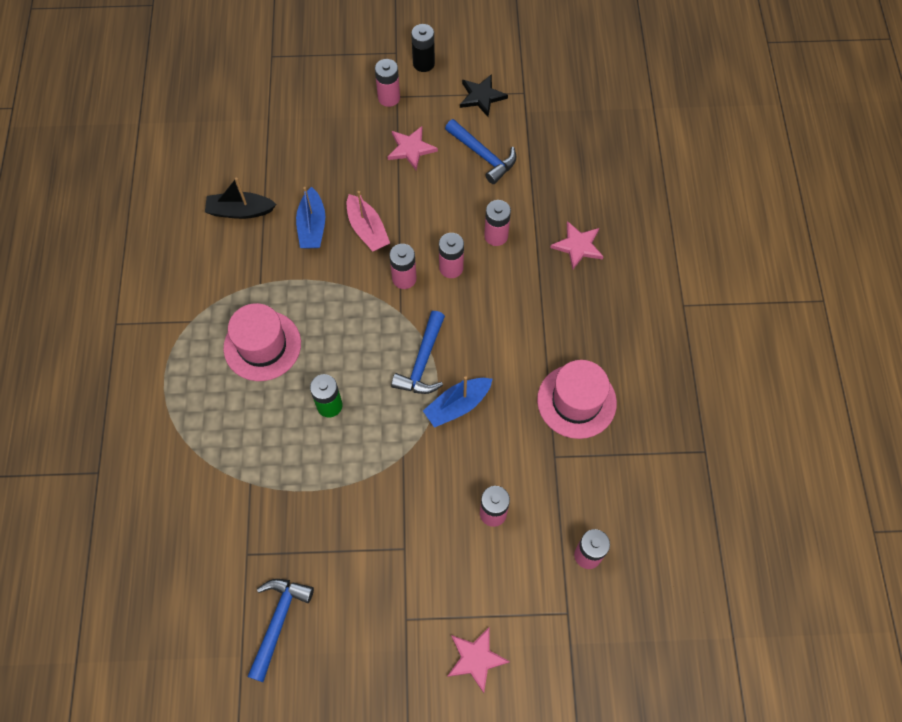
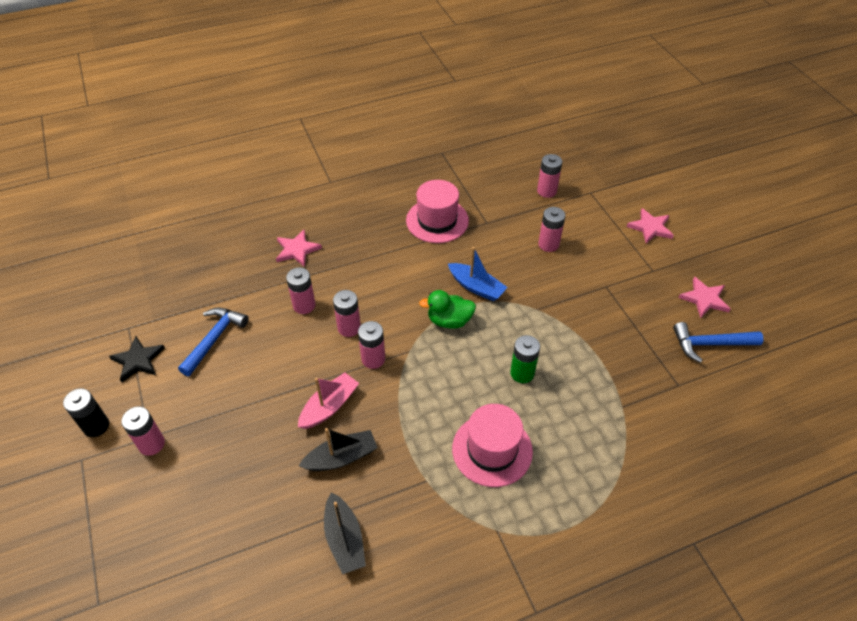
camera: 110 degrees left, 15 degrees down
blue boat [296,187,325,249] -> black boat [299,428,378,471]
pink star [387,126,438,170] -> pink star moved to [678,277,731,318]
blue hammer [391,311,445,394] -> green duck [419,290,476,329]

